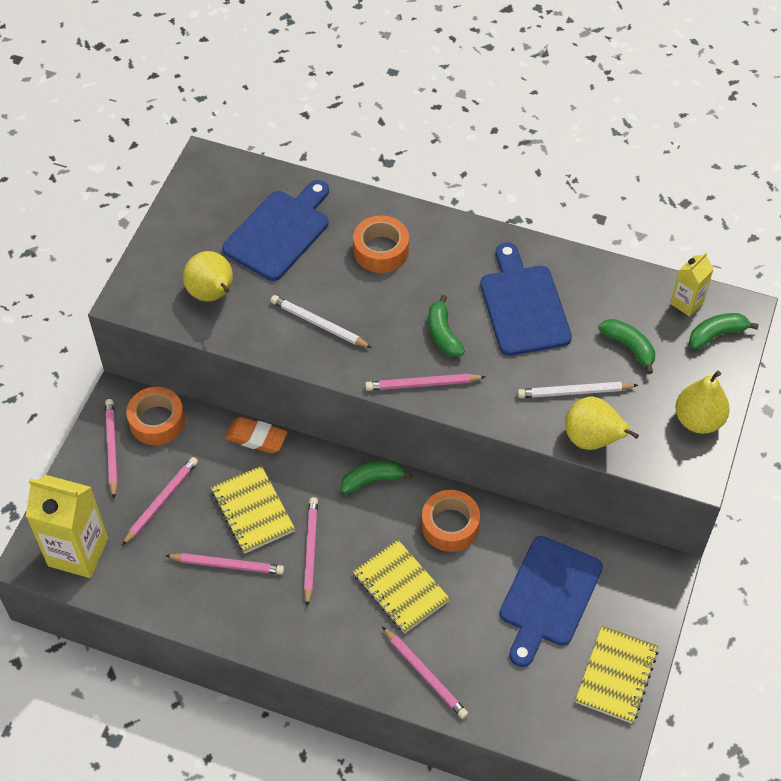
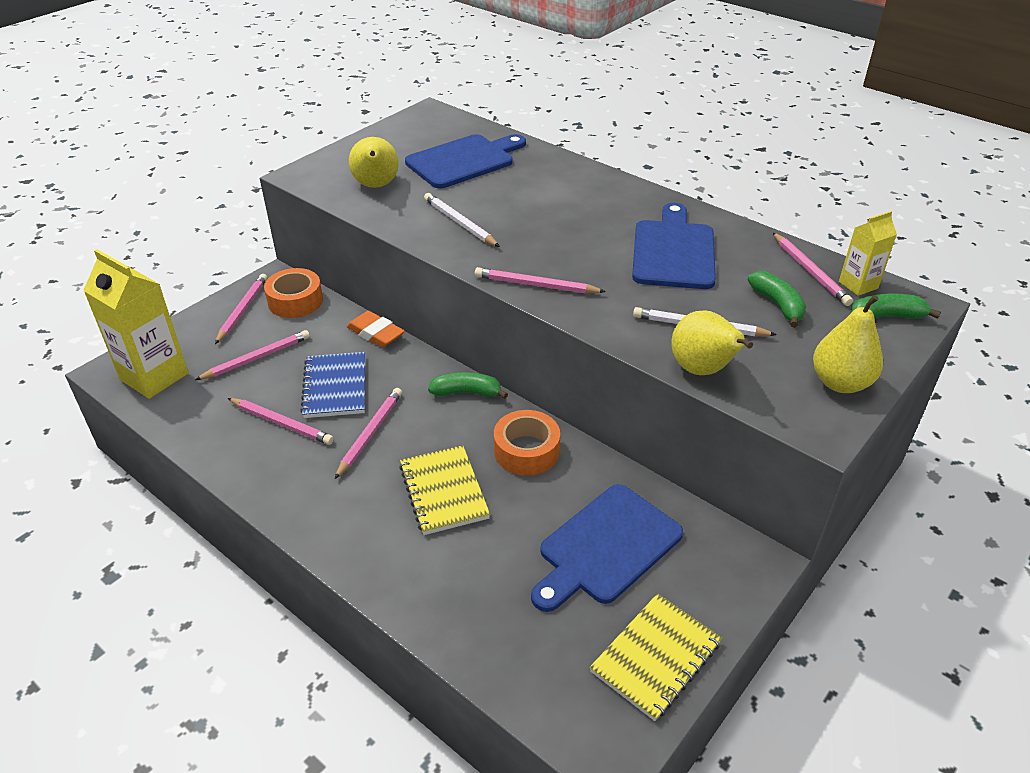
camera: 20 degrees right, 15 degrees down
yellow notebook [211,466,295,554] -> blue notebook [300,352,365,418]
orange tape [353,215,409,273] -> none
pink pencil [382,626,468,719] -> pink pencil moved to [773,233,853,306]
green banana [428,295,465,357] -> none

